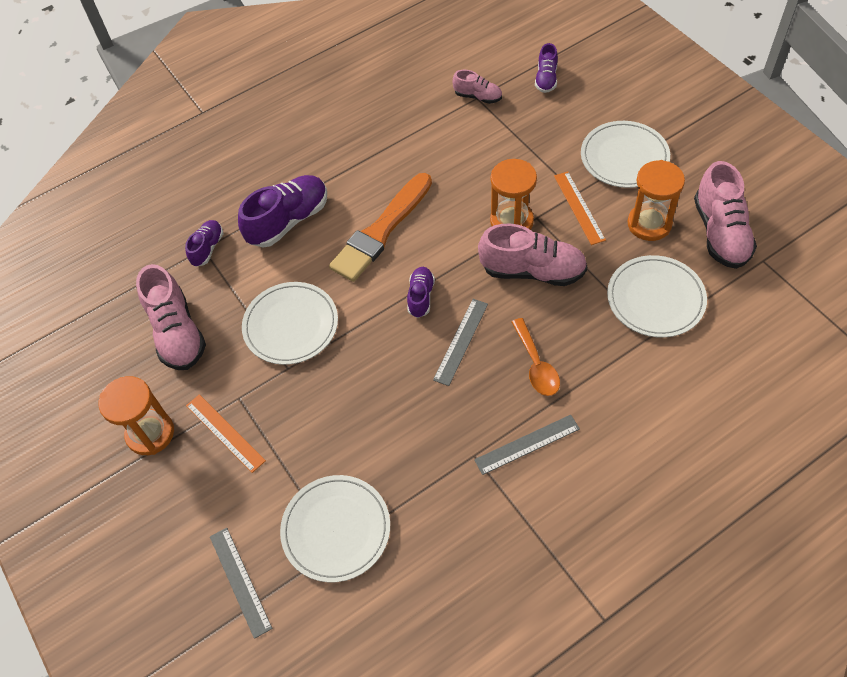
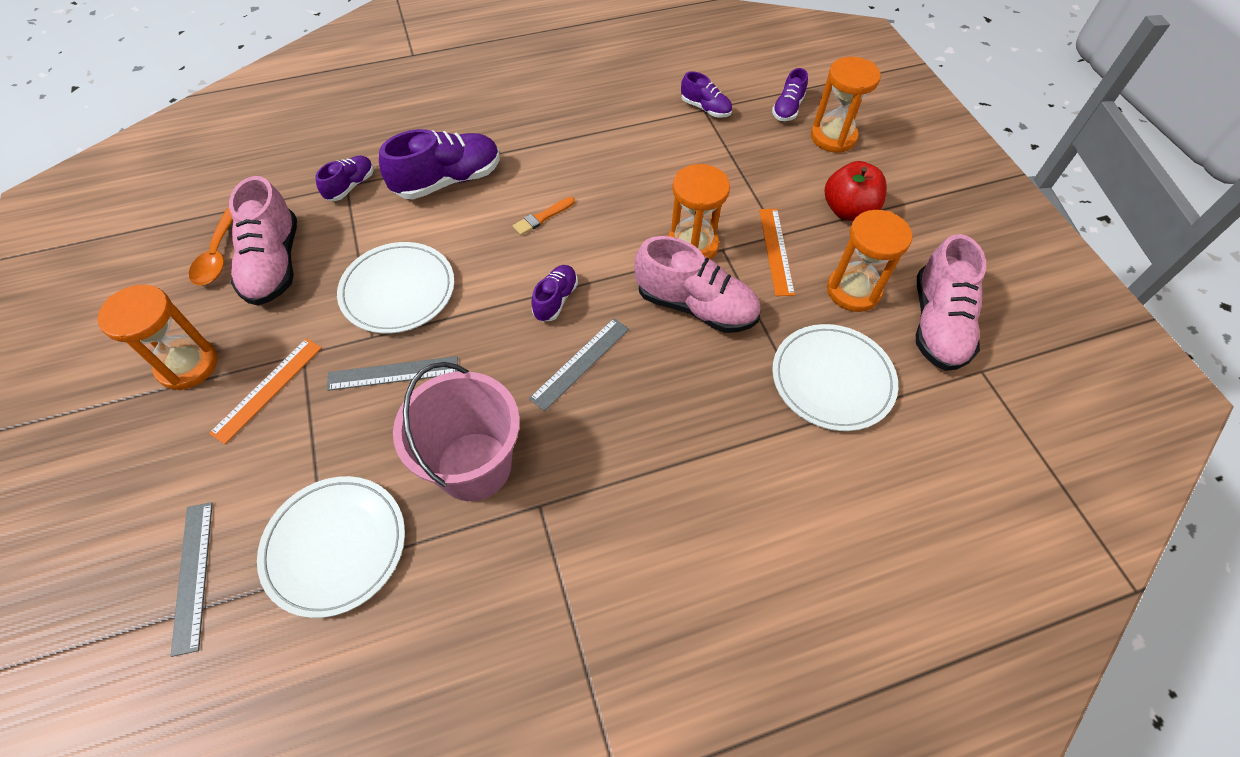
camera: 10 degrees right, 0 degrees up
orange ruler [186,394,266,473] -> orange ruler turned 60 degrees clockwise [209,338,322,444]
orange brush [329,173,432,282] -> orange brush [513,197,575,235], size x0.41
pink shoe [453,70,502,104] -> purple shoe [681,71,732,118]
grey ruler [474,415,580,475] -> grey ruler moved to [327,356,458,391]
orange spoon [512,318,560,396] -> orange spoon moved to [189,208,233,286]
white plate [581,121,670,188] -> red apple [825,161,887,221]
none -> pink bucket [393,362,520,501]
none -> orange hourglass [811,57,881,153]

